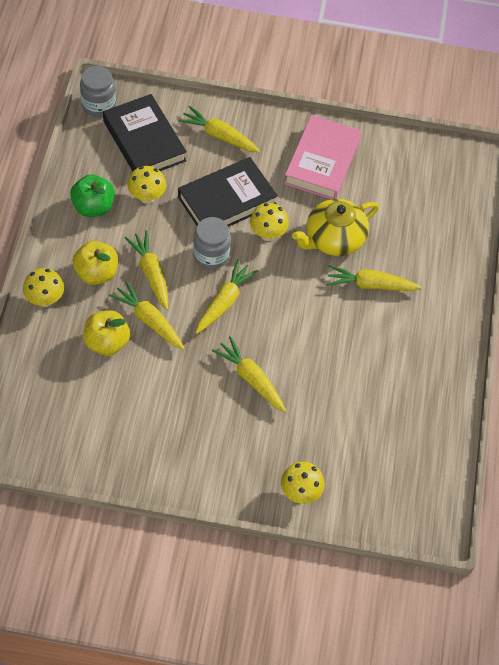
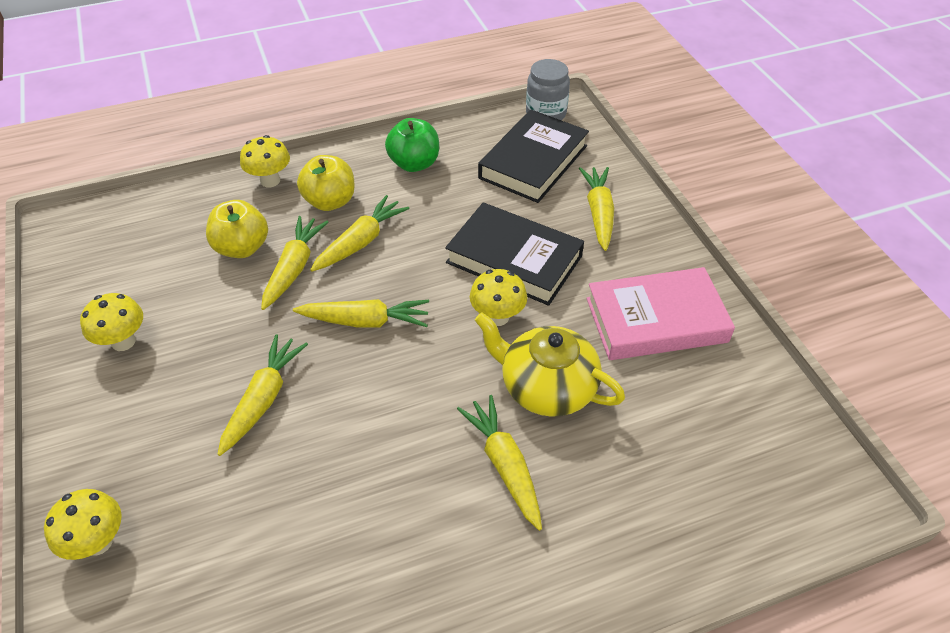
camera: 65 degrees right, 10 degrees down
yellow mushroom [127,166,166,204] -> yellow mushroom moved to [80,293,143,351]
grey jar [193,217,231,270] -> none

